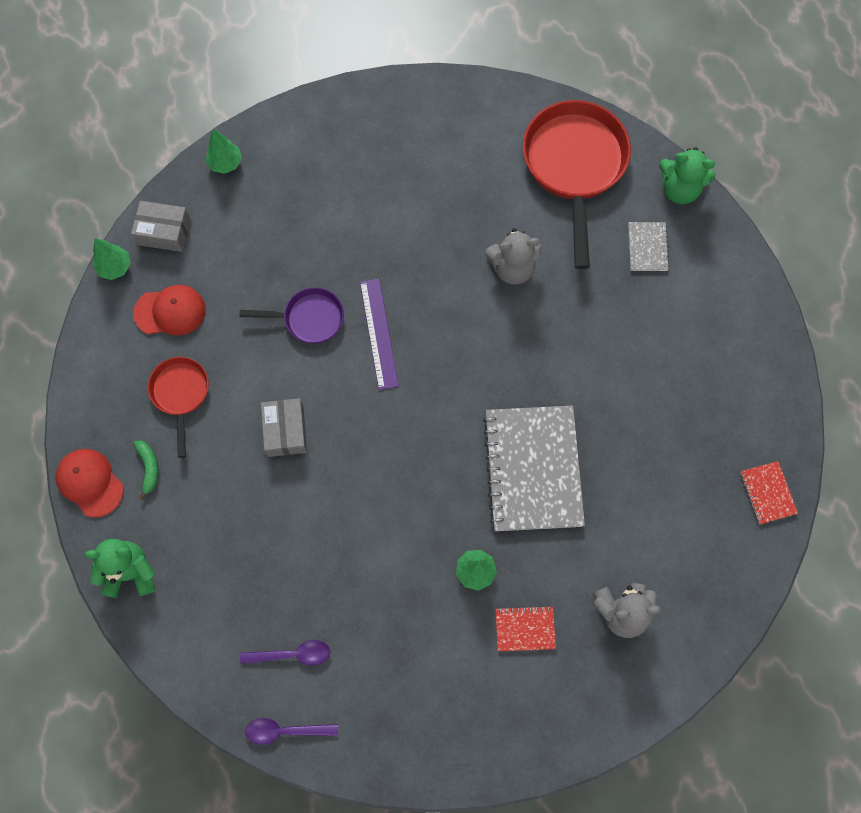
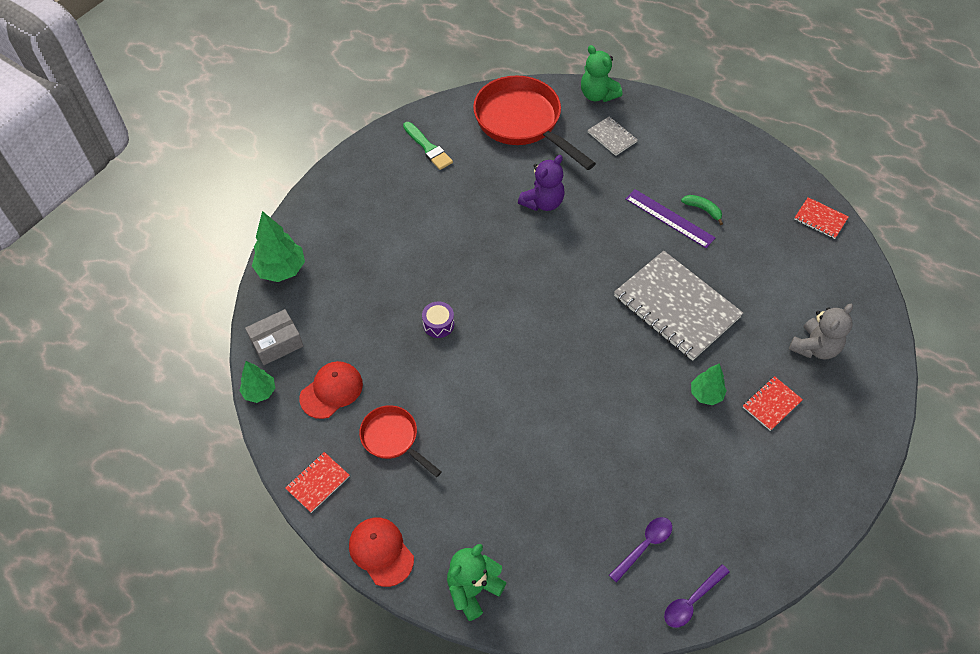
camera: 40 degrees left, 15 degrees down
red cap [56,449,124,517] -> red cap turned 45 degrees clockwise [349,518,414,587]
green banana [134,441,159,500] -> green banana moved to [681,195,723,225]
green tree [206,129,242,174] -> green tree [252,211,305,282], size x1.60
purple pan [239,288,344,344] -> purple drum [422,301,454,338]
grey box [261,398,307,457] -> none
purple ruler [360,279,399,390] -> purple ruler moved to [625,189,716,248]
grey teddy bear [485,228,542,284] -> purple teddy bear [518,155,565,211]
green teddy bear [659,147,716,204] -> green teddy bear turned 75 degrees clockwise [581,45,622,102]
none -> red notebook [285,452,350,513]
none -> green brush [403,122,453,170]

